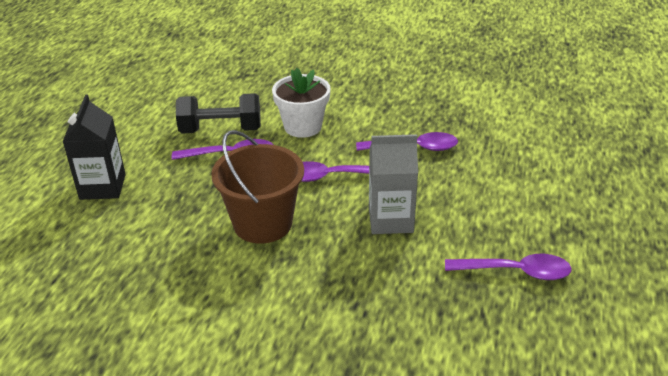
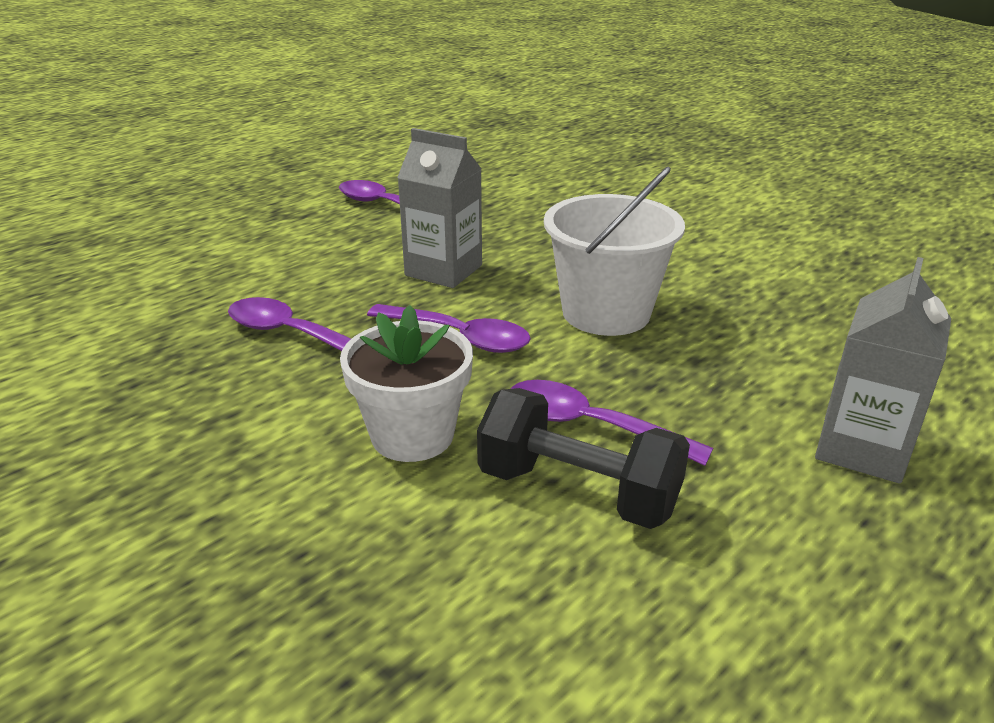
camera: 150 degrees left, 5 degrees down
black carton [62,95,126,200] -> grey carton [815,257,951,483]
brown bucket [211,130,304,244] -> white bucket [544,166,685,336]

